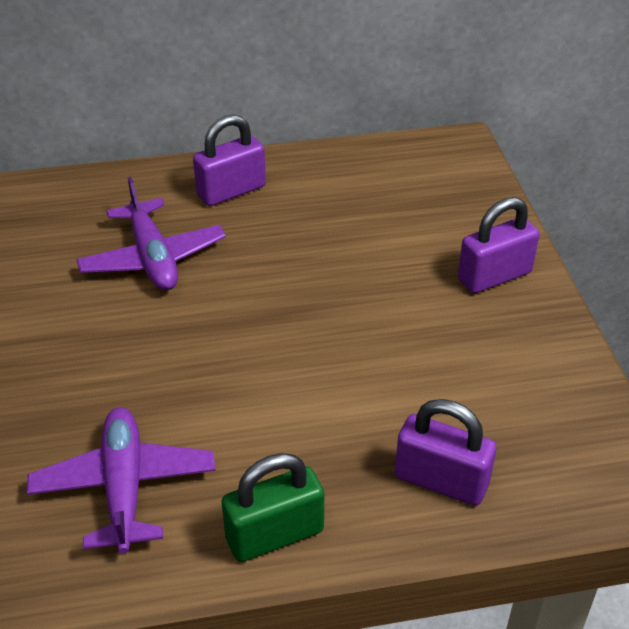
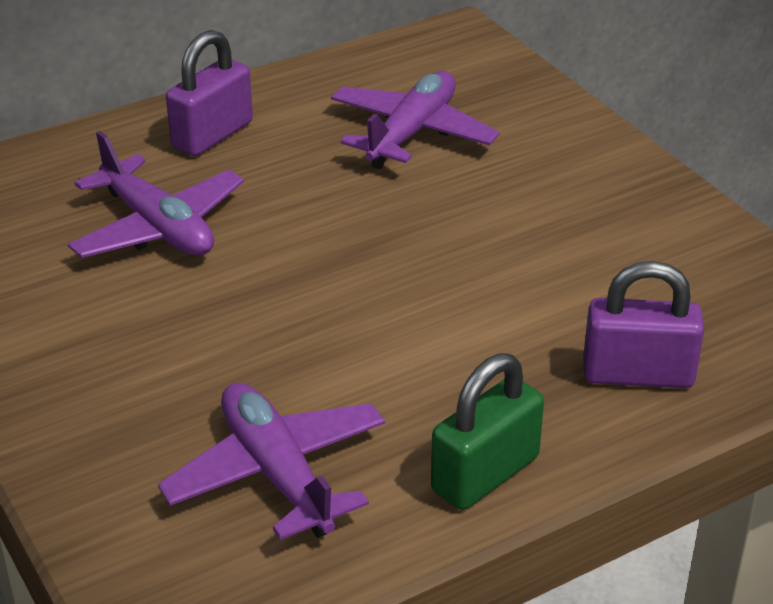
camera: 20 degrees left, 5 degrees down
purple padlock [458,197,540,293] -> none
none -> purple plane [331,71,500,169]

